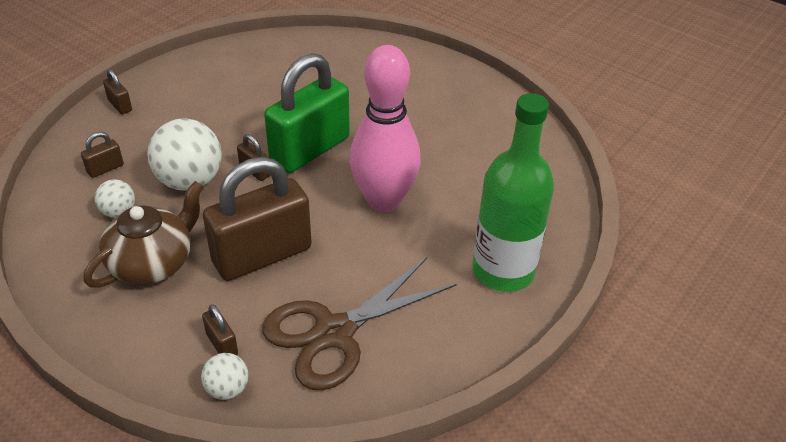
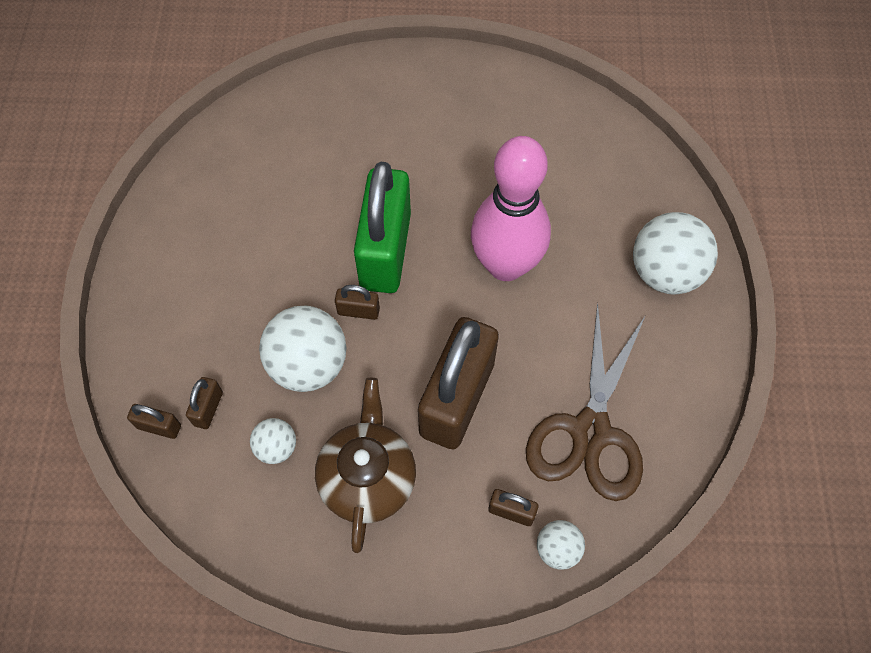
camera: 35 degrees left, 20 degrees up
brown padlock [103,69,132,114] -> brown padlock moved to [127,404,181,439]
green bottle [472,93,554,292] -> white ball [633,212,718,294]

